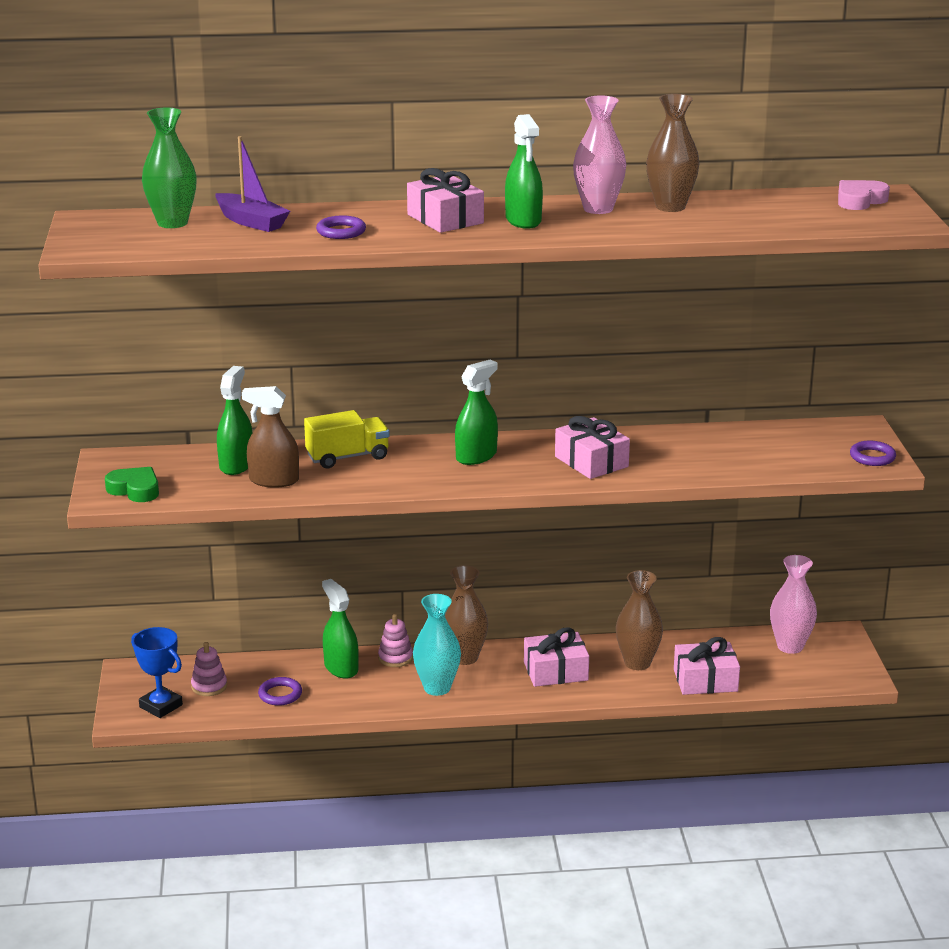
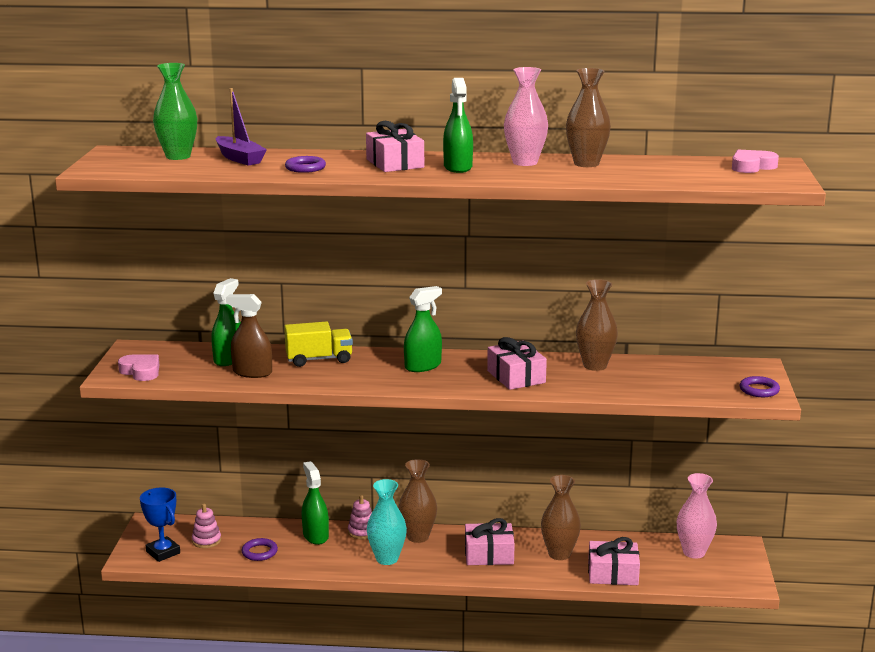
camera: 10 degrees right, 5 degrees down
green heart [105,467,159,502] -> pink heart [118,354,159,381]
none -> brown vase [576,279,618,371]

